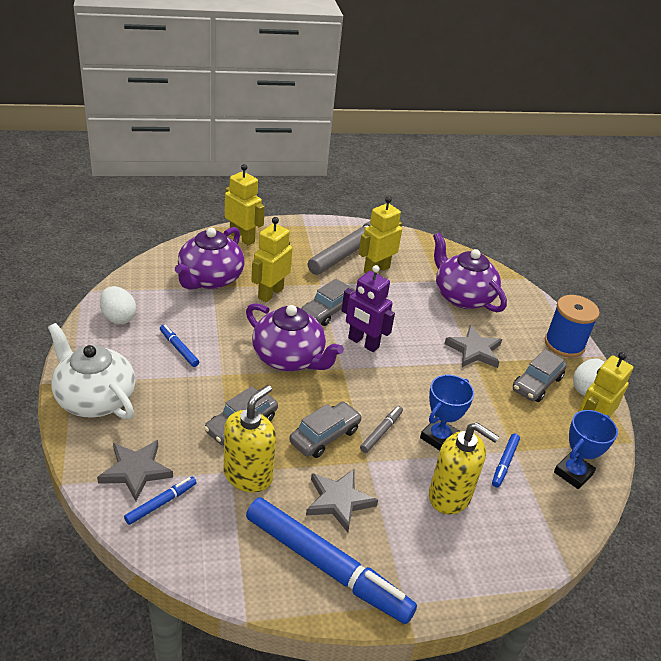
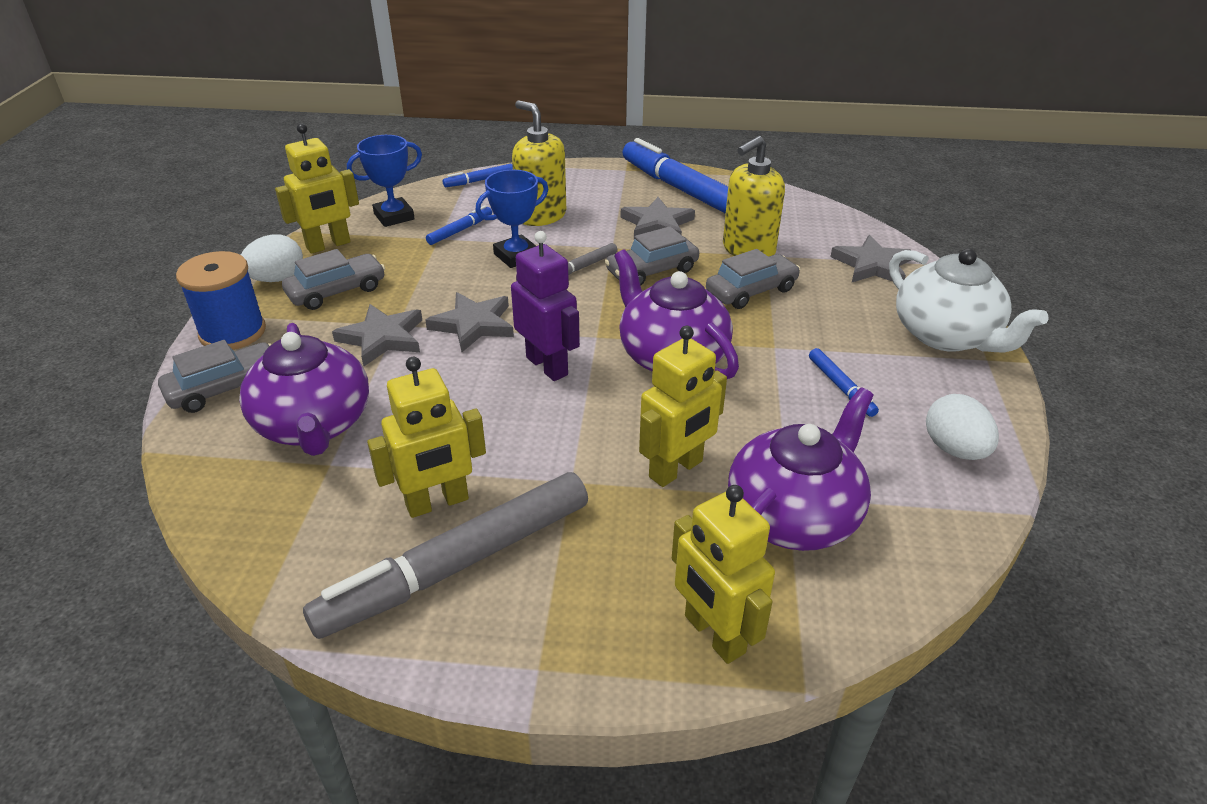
camera: 160 degrees left, 0 degrees up
blue marker [124,476,197,525] -> blue marker moved to [443,164,513,187]
grey car [301,279,356,326] -> grey car moved to [158,340,271,413]
none -> grey star [425,292,514,352]

